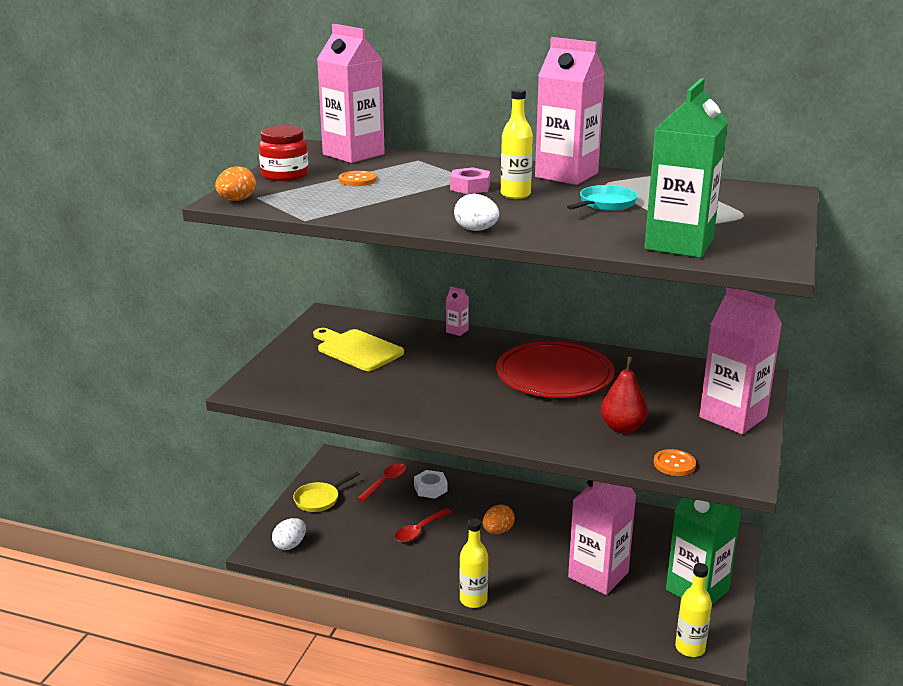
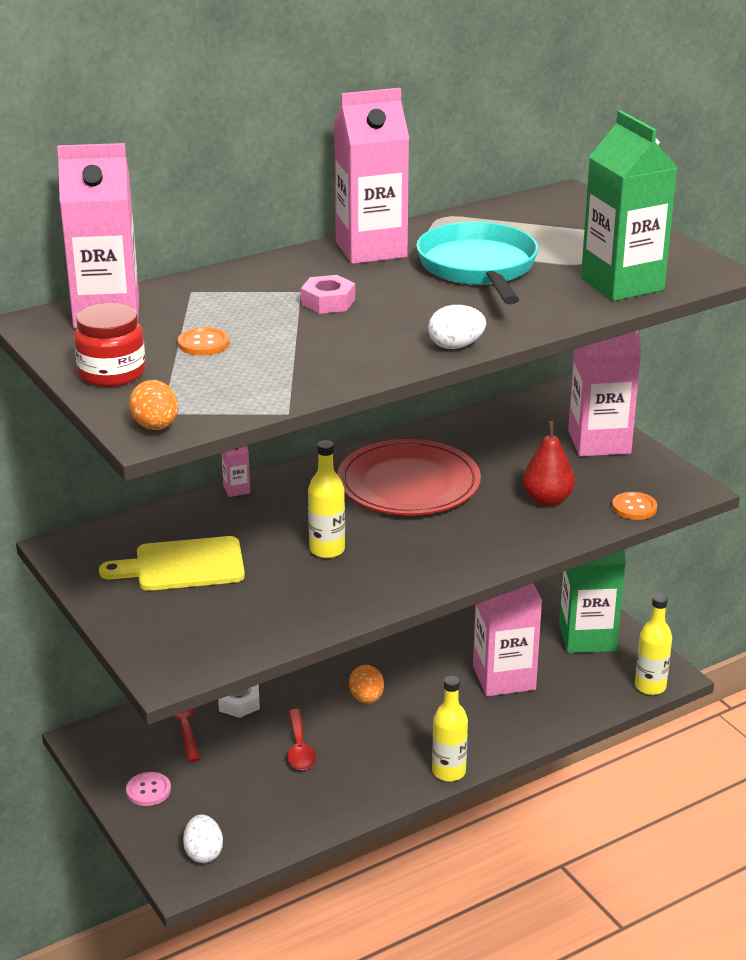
camera: 50 degrees left, 5 degrees up
yellow pan [293,472,360,512] -> pink button [126,772,171,806]
yellow bottle [501,89,533,199] -> yellow bottle moved to [308,440,345,558]
turquoise pan [567,185,638,211] -> turquoise pan [416,222,539,304], size x1.83

